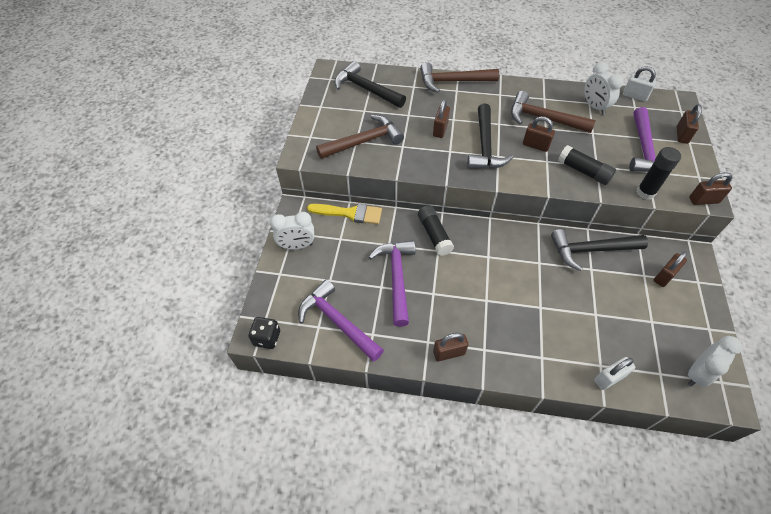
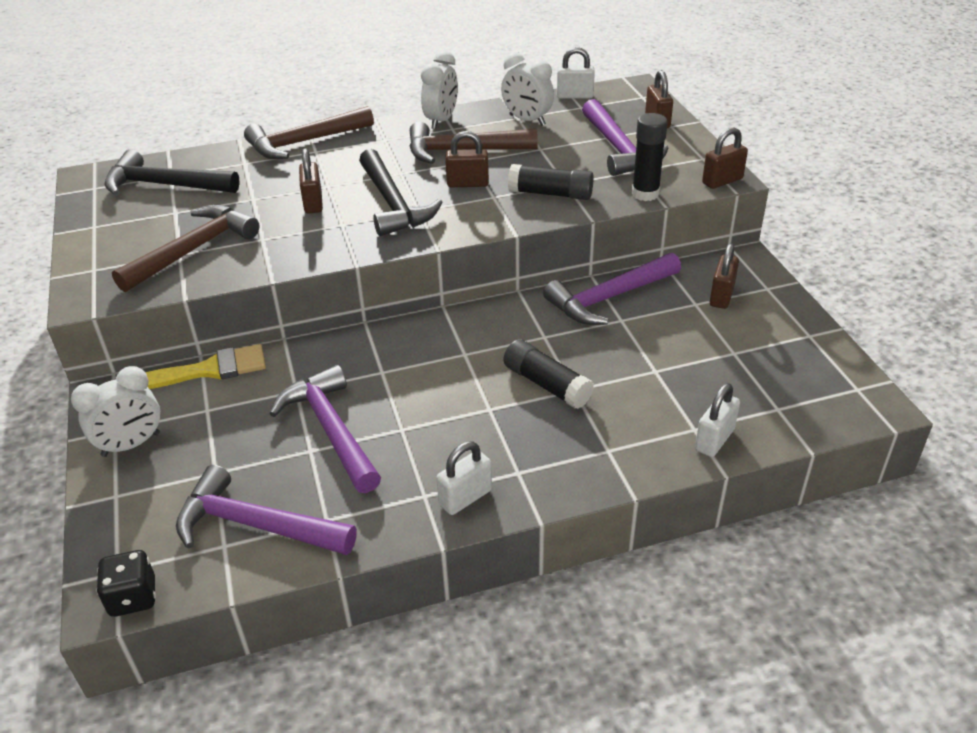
camera: 25 degrees left, 15 degrees down
black glue stick [418,205,454,256] -> black glue stick moved to [504,339,594,409]
brown padlock [433,333,469,361] -> white padlock [436,441,492,515]
black hammer [551,229,648,271] -> purple hammer [543,253,681,325]
white clock [688,336,742,387] -> white clock moved to [421,51,458,129]

